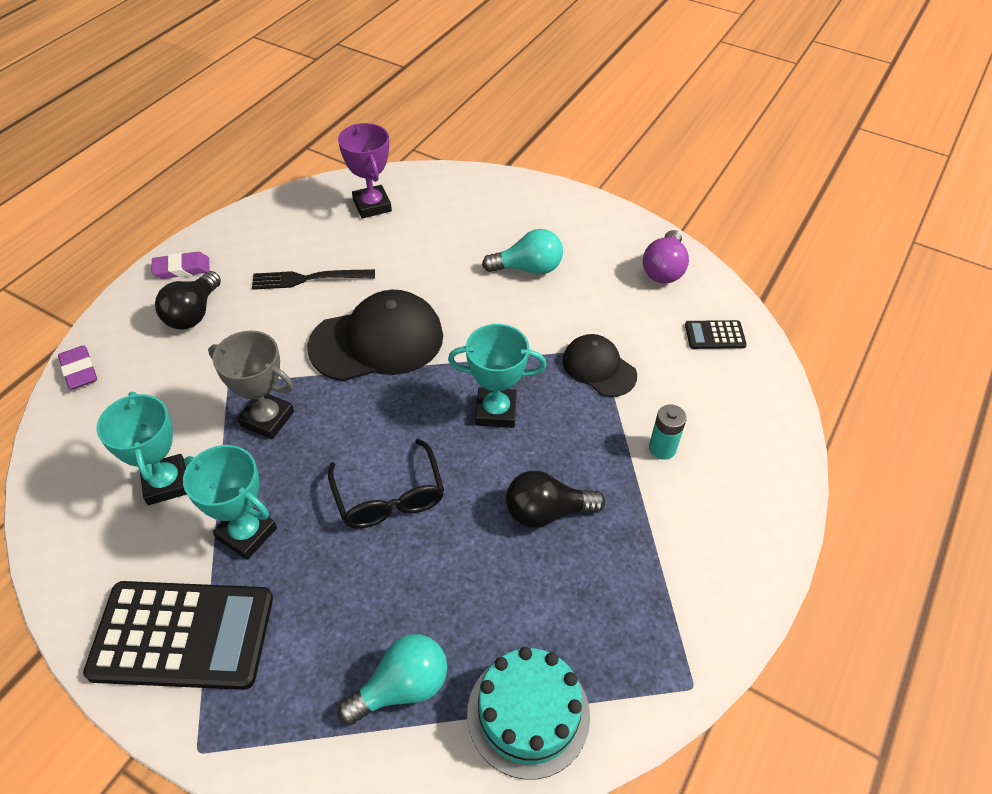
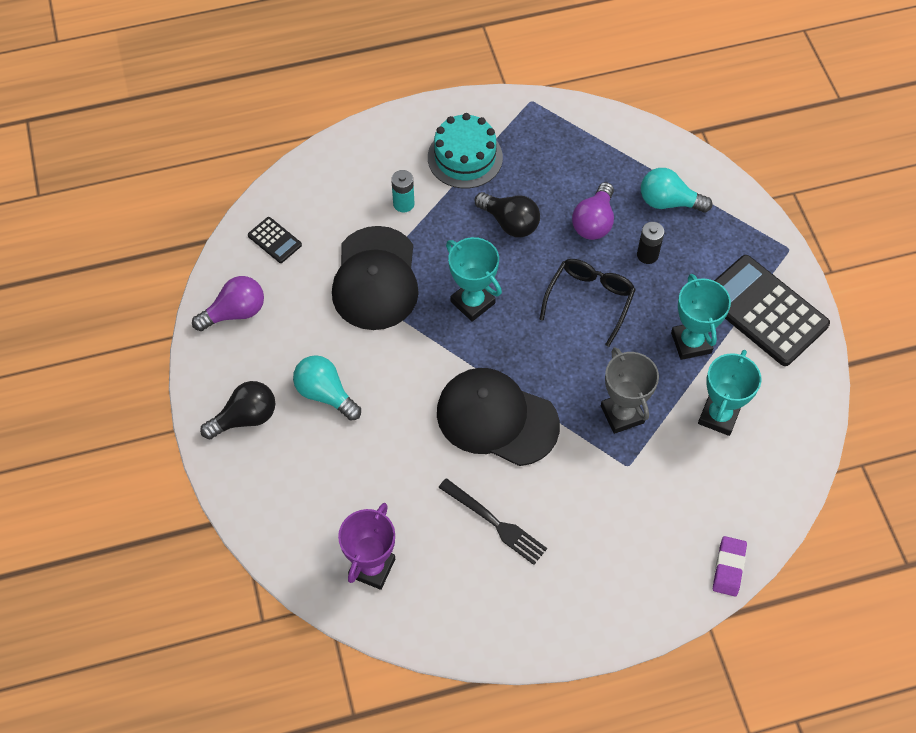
camera: 135 degrees left, 10 degrees up
purple eraser [152,252,210,279] -> none
black light bulb [155,271,221,330] -> black light bulb moved to [200,381,275,440]
turquoise cake [467,647,590,780] -> turquoise cake moved to [428,113,503,189]
black cap [562,334,637,397] -> black cap [332,226,419,330], size x1.72
none -> purple light bulb [572,182,614,240]
none -> black battery [637,222,664,264]

